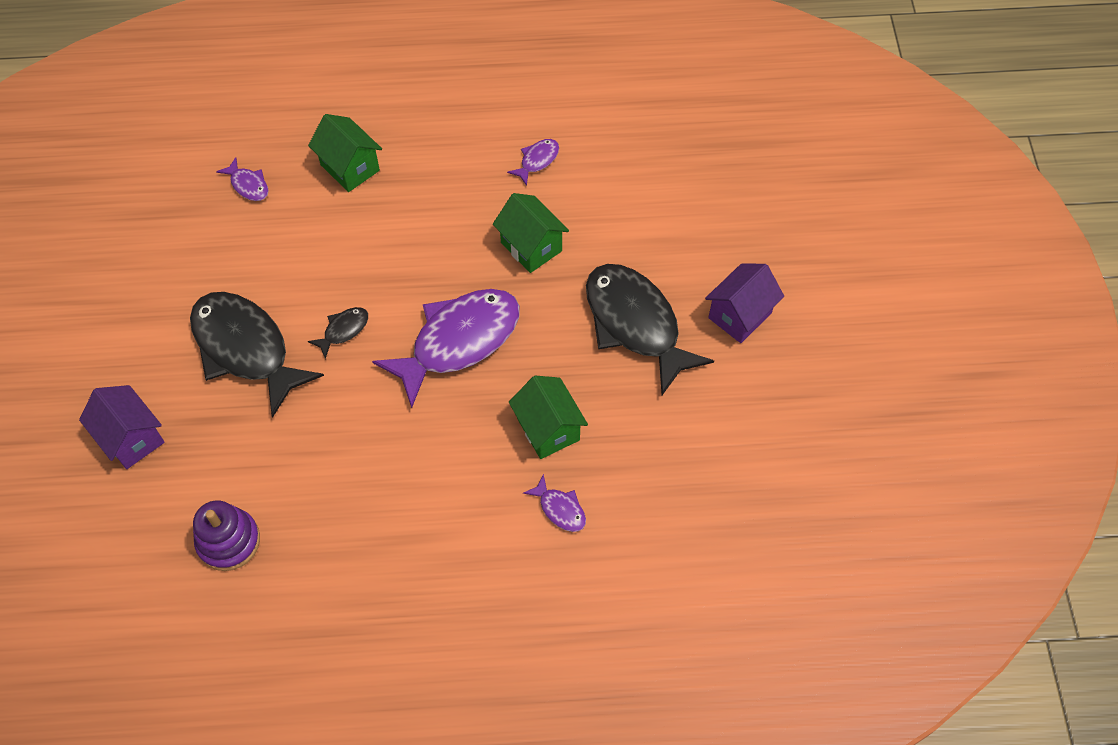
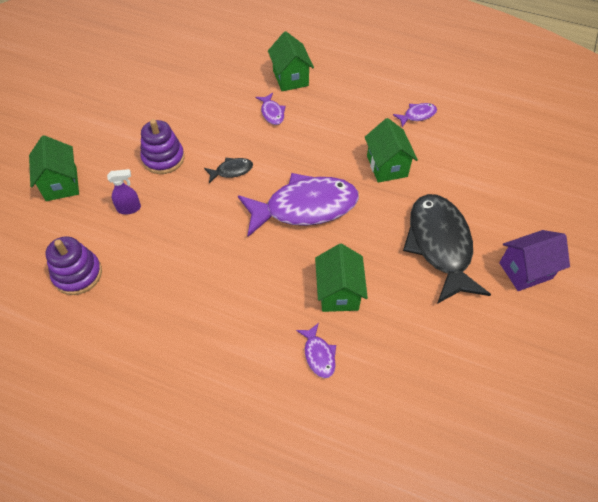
camera: 25 degrees right, 5 degrees down
purple house [79,385,165,469] -> green house [29,135,79,201]
black fish [190,292,324,418] -> purple stacking toy [140,119,185,174]
purple fish [216,157,268,201] -> purple fish moved to [255,93,286,125]
none -> purple spray bottle [107,169,141,214]

